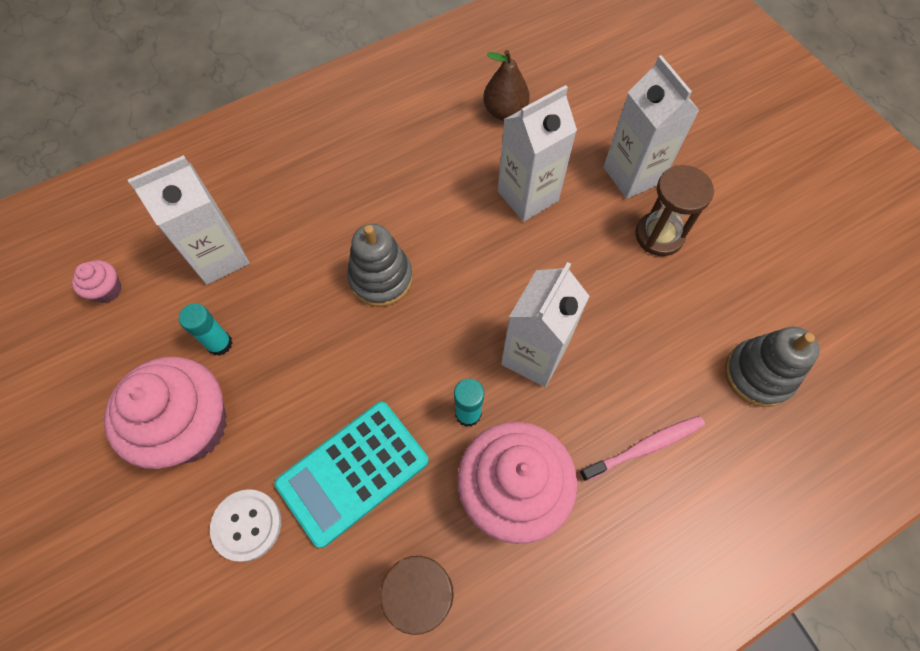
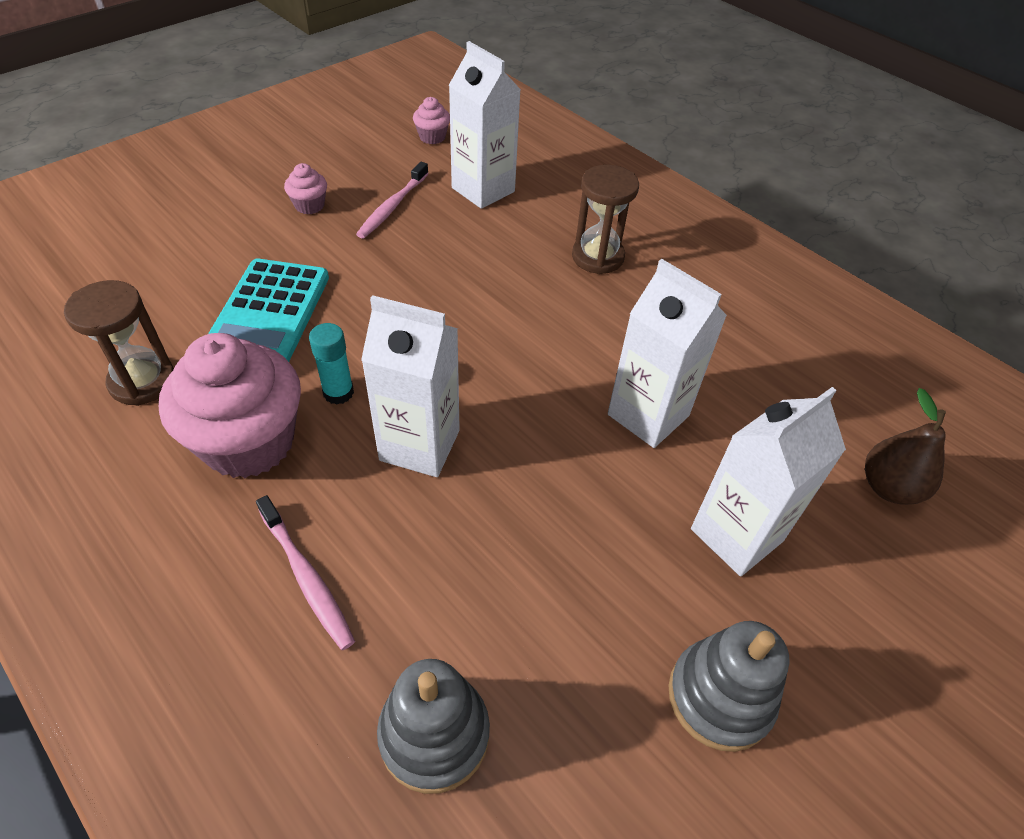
camera: 75 degrees right, 15 degrees down
pink cupcake [104,357,227,469] -> pink cupcake [284,163,327,214], size x0.43
turquoise glue stick [179,303,233,356] -> pink toothbrush [356,162,429,238]
white button [210,489,281,562] -> none
turquoise calculator [275,402,429,548] -> turquoise calculator turned 120 degrees counterclockwise [208,258,329,362]
grey stacking toy [347,224,413,307] -> grey stacking toy moved to [669,621,790,752]
brown pear [483,50,530,120] -> brown pear moved to [865,388,946,505]
brown hourglass [635,165,714,256] -> brown hourglass moved to [572,165,639,274]

